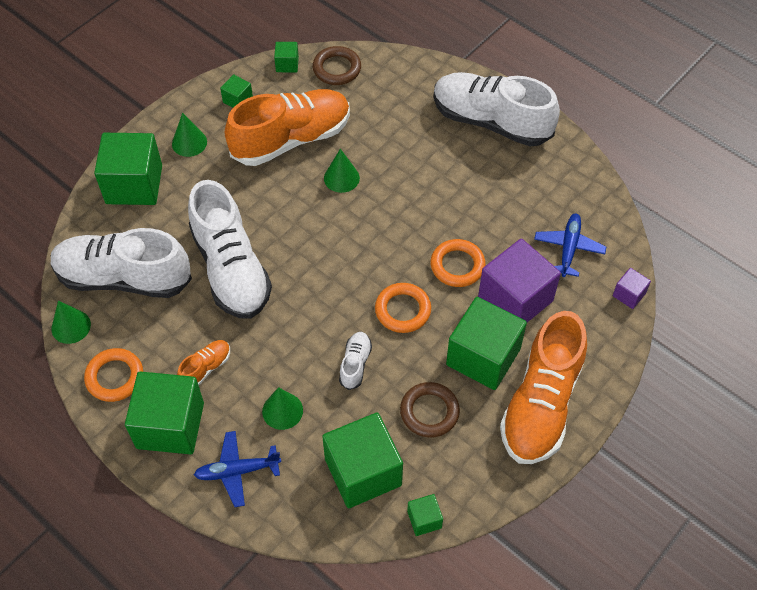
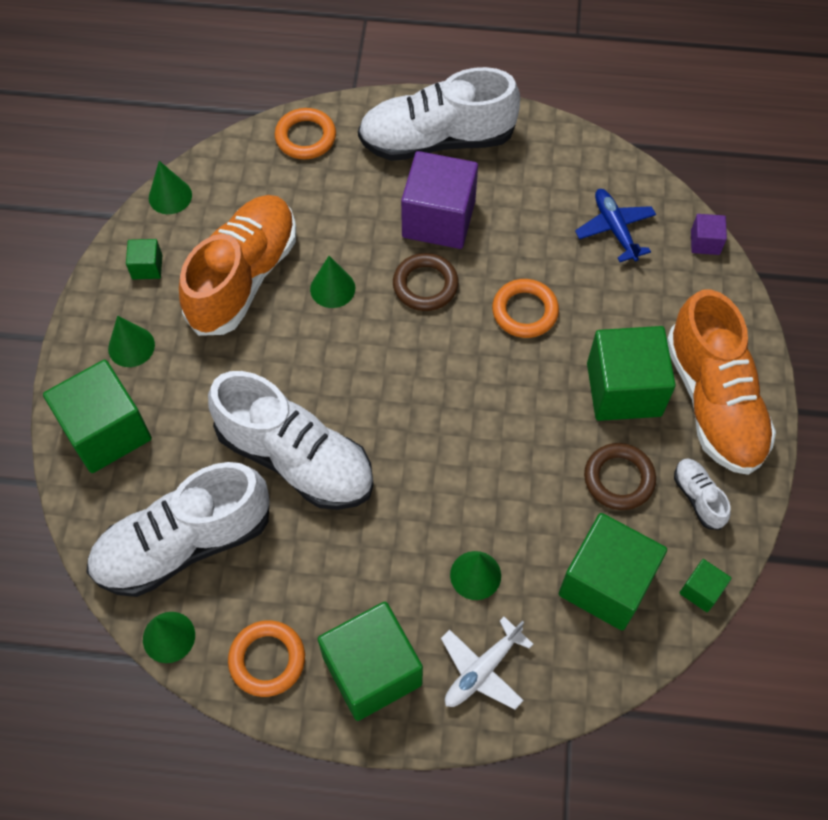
camera: 35 degrees left, 5 degrees up
orange shoe [177,340,230,385] -> none
blue plane [194,431,281,507] -> white plane [441,617,533,710]
green cube [274,42,299,73] -> green cone [149,161,192,214]
brown ring [312,46,361,85] -> brown ring moved to [393,253,459,311]
white shoe [339,332,372,390] -> white shoe moved to [674,458,731,530]
orange ring [375,283,431,333] -> orange ring moved to [275,108,336,159]
purple cube [478,239,561,322] -> purple cube moved to [401,151,478,249]

